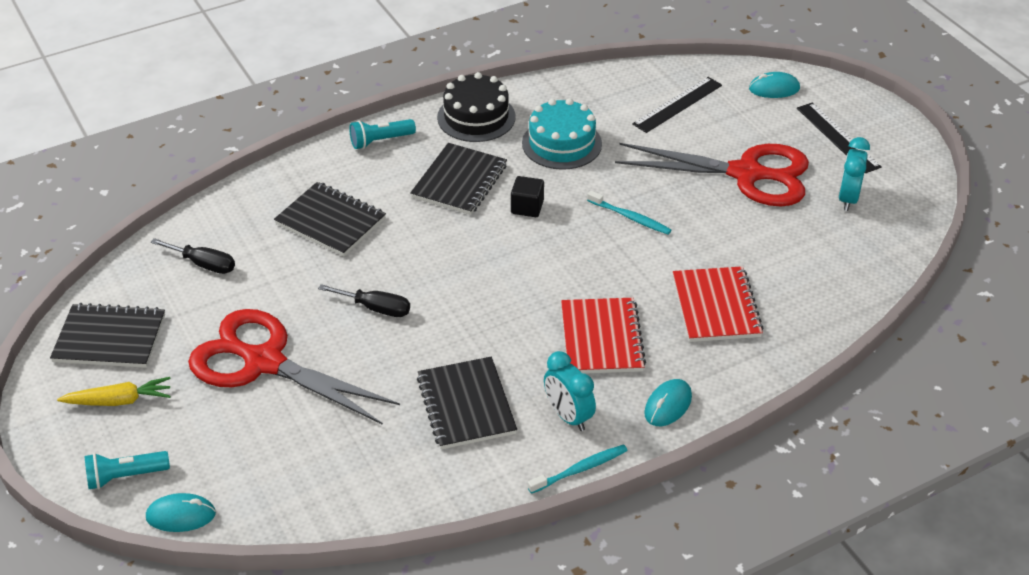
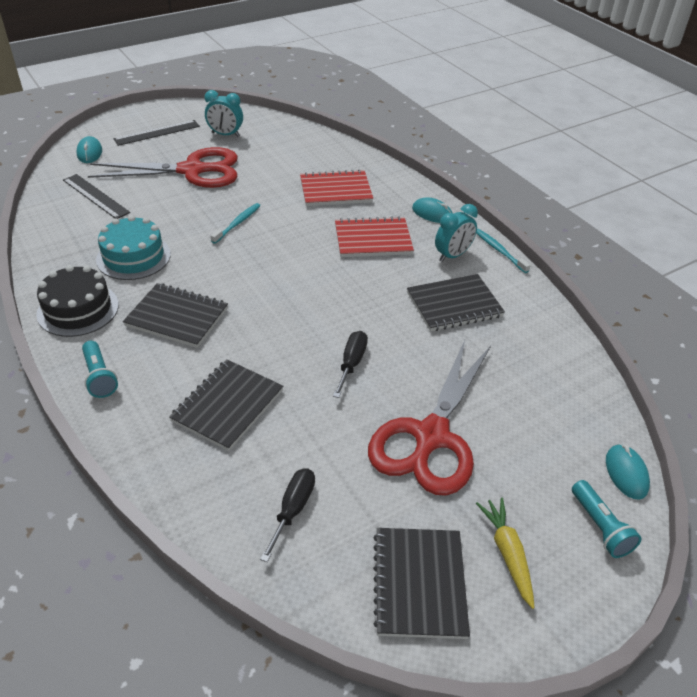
camera: 95 degrees left, 0 degrees up
black cube [511,176,544,217] -> none
red scissors [615,143,809,206] -> red scissors turned 75 degrees clockwise [88,147,238,188]

